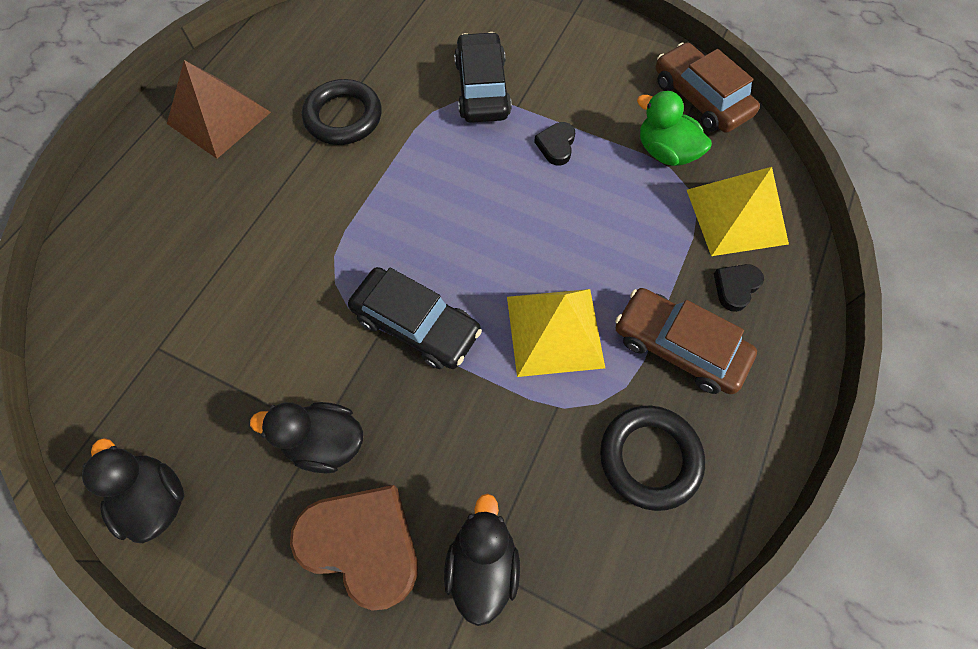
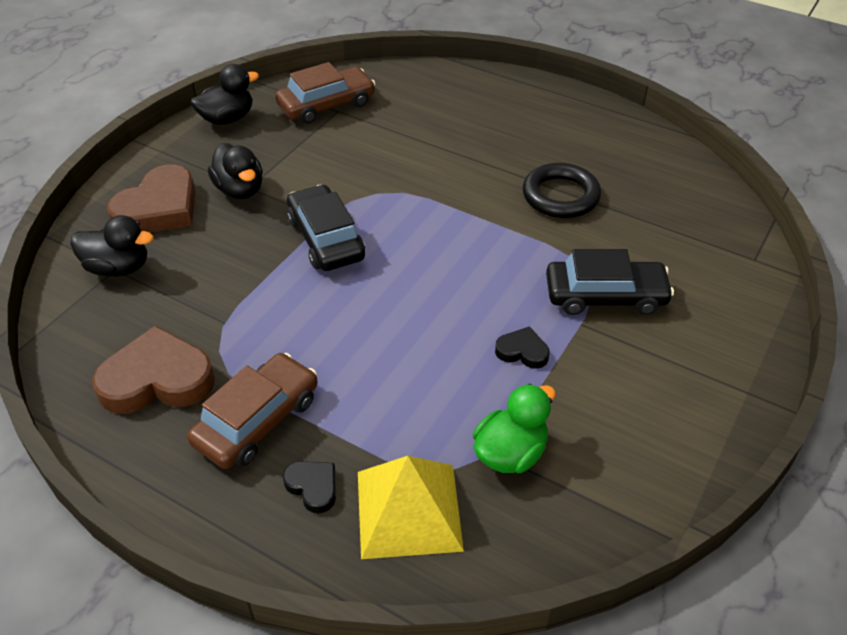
camera: 95 degrees right, 20 degrees down
brown pyramid [167,60,271,159] -> none
black duck [250,402,363,473] -> black duck turned 135 degrees clockwise [208,143,263,199]
black car [348,267,482,369] -> black car turned 120 degrees clockwise [287,184,365,271]
yellow pyramid [507,289,605,377] -> none
black ring [600,406,705,511] -> brown heart [92,325,215,414]
brown car [655,43,760,133] -> brown car moved to [275,62,375,124]

